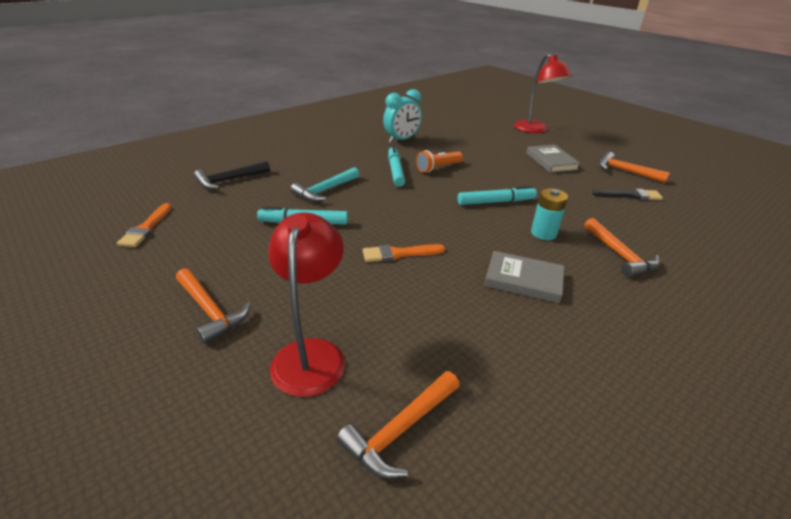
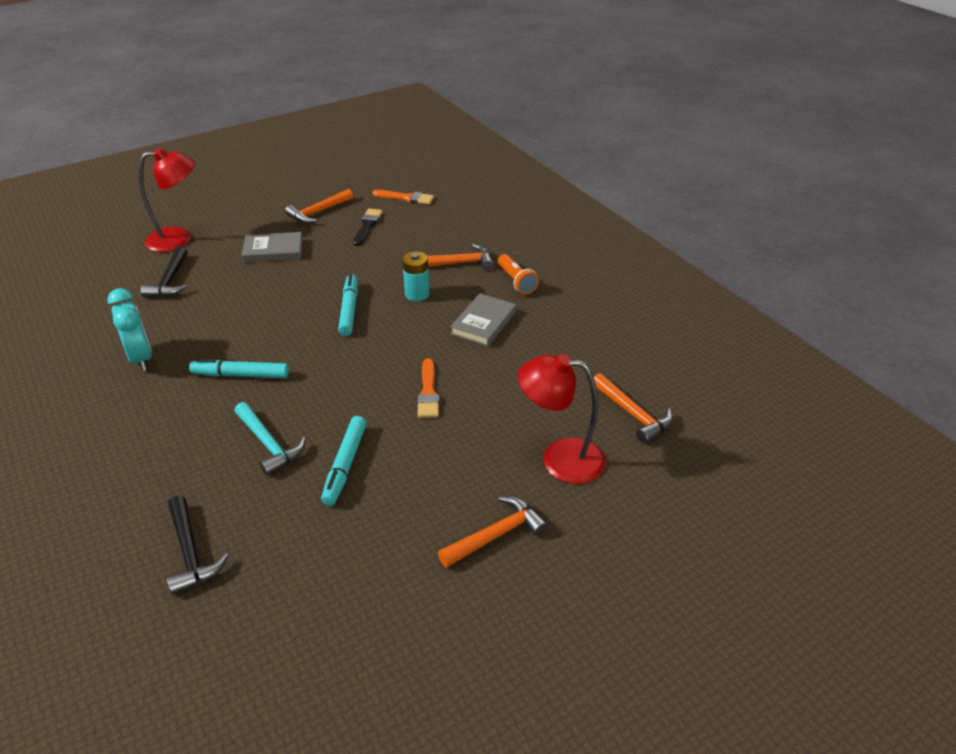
camera: 80 degrees left, 5 degrees up
orange brush [117,203,172,247] -> orange brush moved to [372,190,434,204]
orange flashlight [416,150,463,172] -> orange flashlight moved to [498,254,539,295]
none -> black hammer [141,246,188,297]

